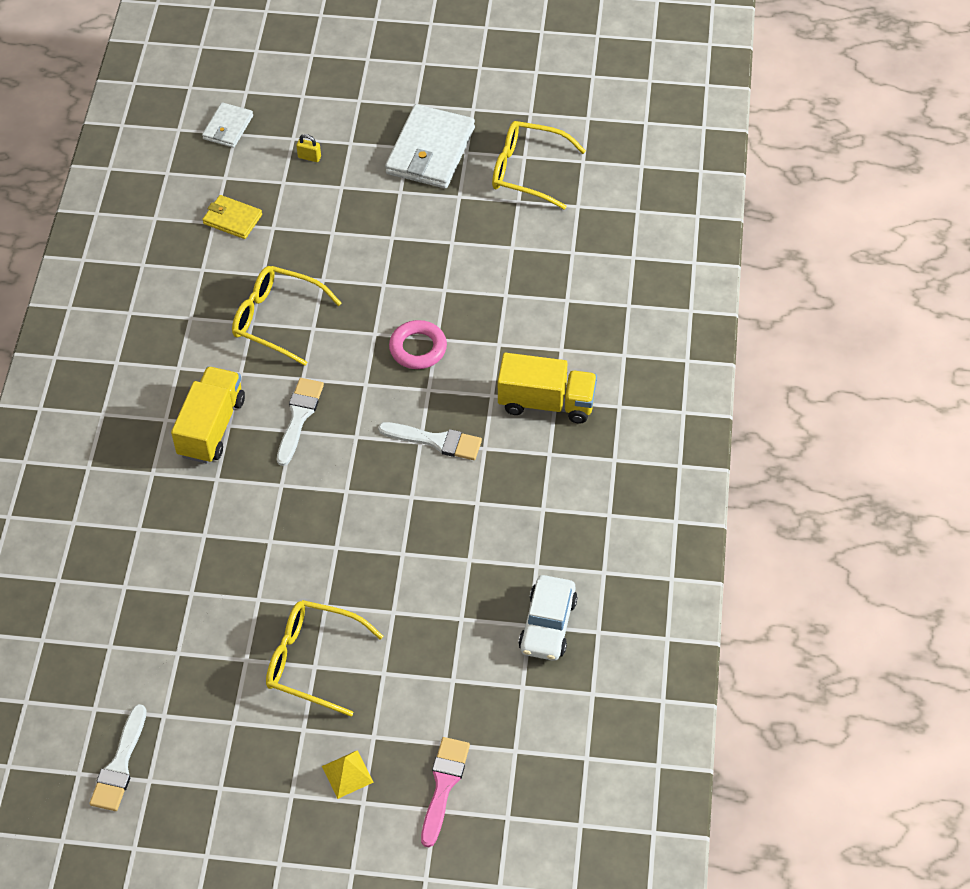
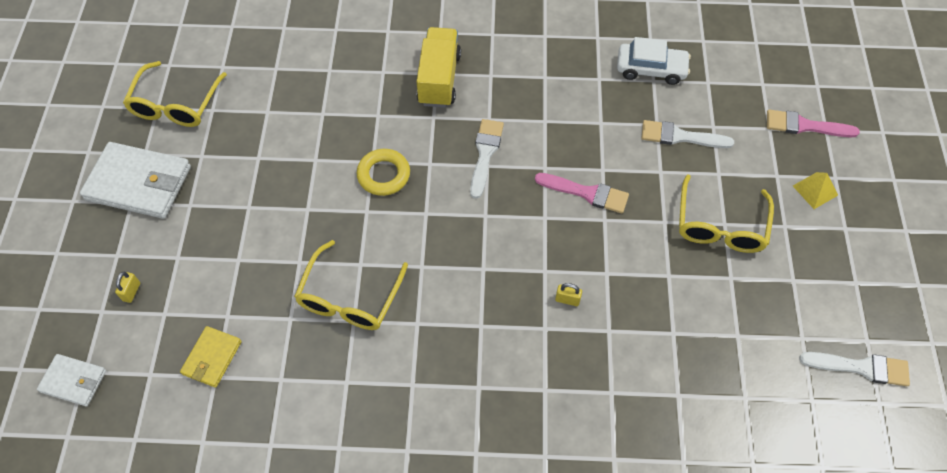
camera: 95 degrees left, 5 degrees up
yellow truck [171,366,245,464] -> none
white brush [277,378,324,466] -> white brush moved to [641,120,734,148]
pink ring [389,320,447,369] -> yellow ring [356,149,410,196]
none -> pink brush [535,173,629,214]
none -> yellow padlock [555,283,582,306]

